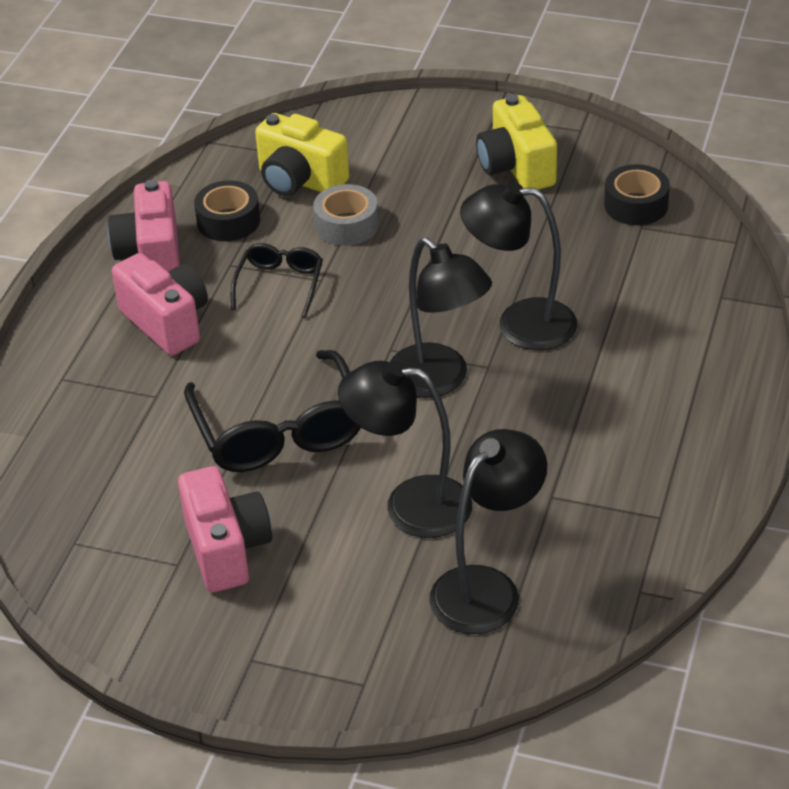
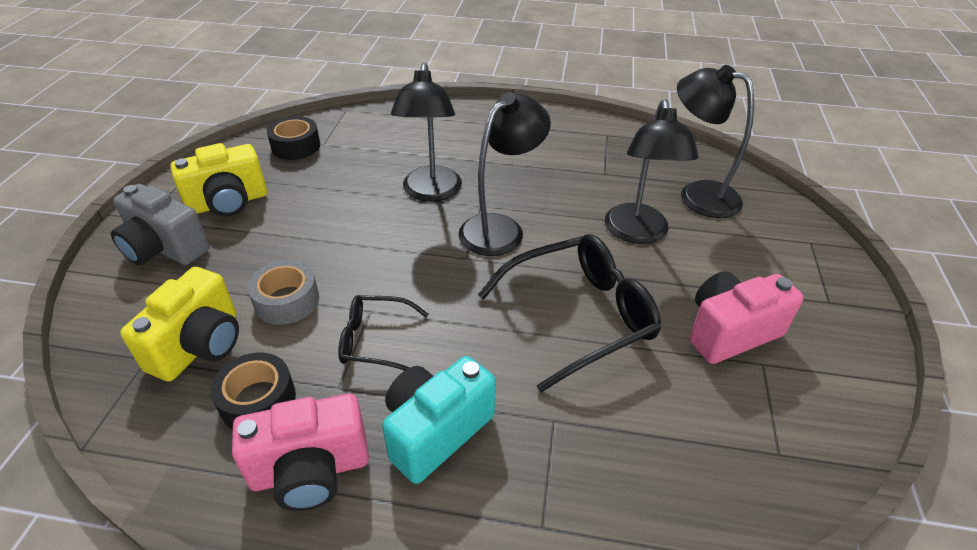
camera: 100 degrees left, 0 degrees up
pink camera [112,253,208,356] -> turquoise camera [382,356,496,484]
none -> grey camera [111,184,210,265]

